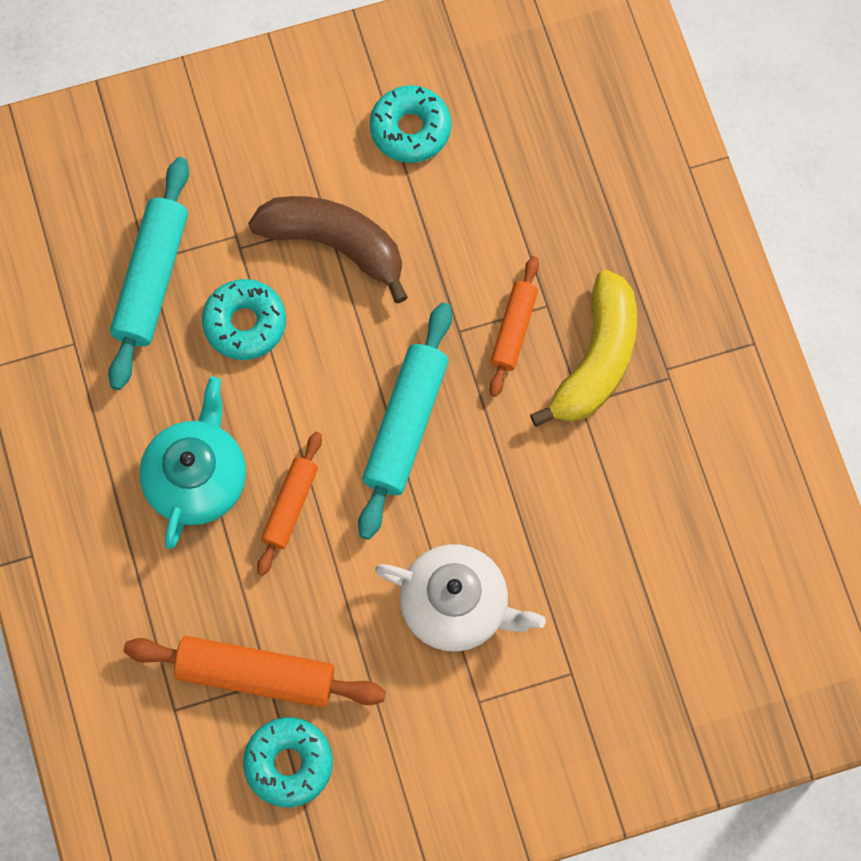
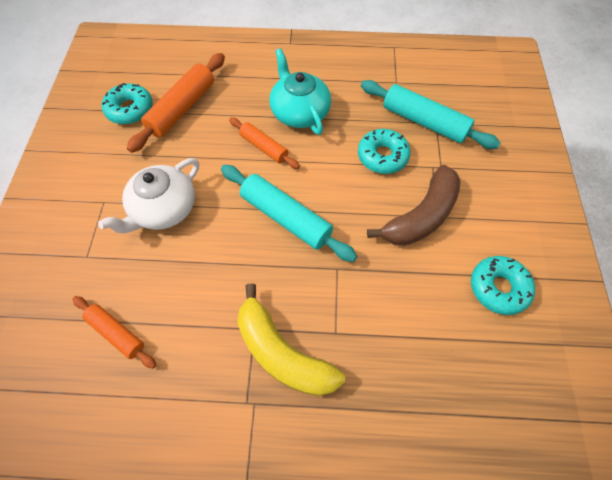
camera: 110 degrees right, 10 degrees down
turquoise teapot [140,377,246,549] -> turquoise teapot turned 150 degrees counterclockwise [269,48,331,135]
orange rolling pin [489,256,539,397] -> orange rolling pin moved to [73,296,156,369]

